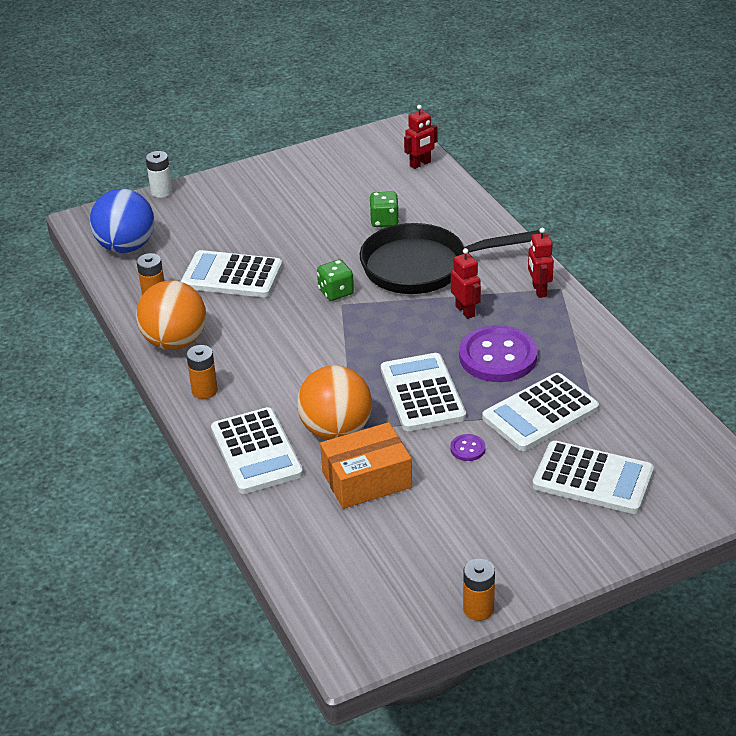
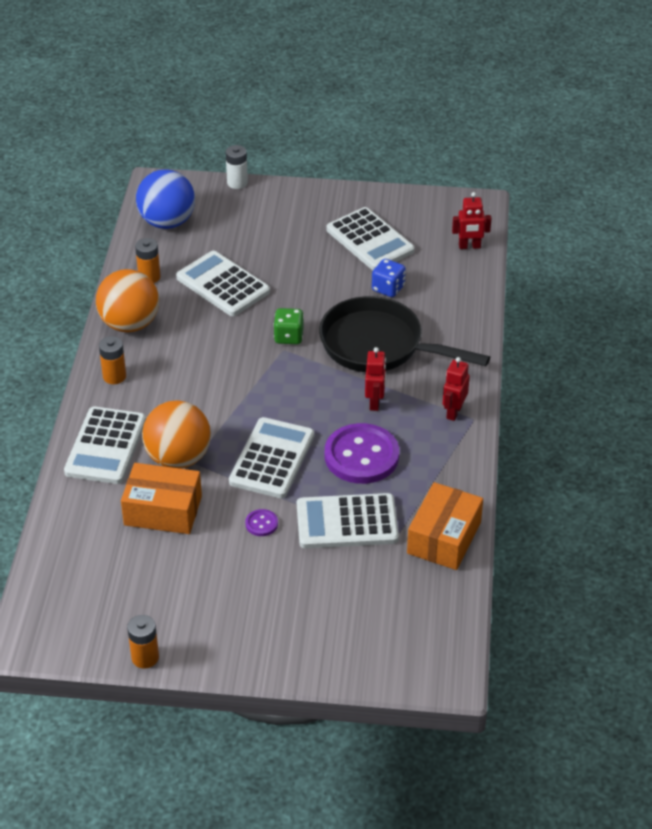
camera: 30 degrees right, 5 degrees up
green dice [370,191,399,227] -> blue dice [372,259,406,297]
white calculator [532,441,654,514] -> white calculator moved to [326,207,415,270]
none -> orange box [407,482,483,570]

